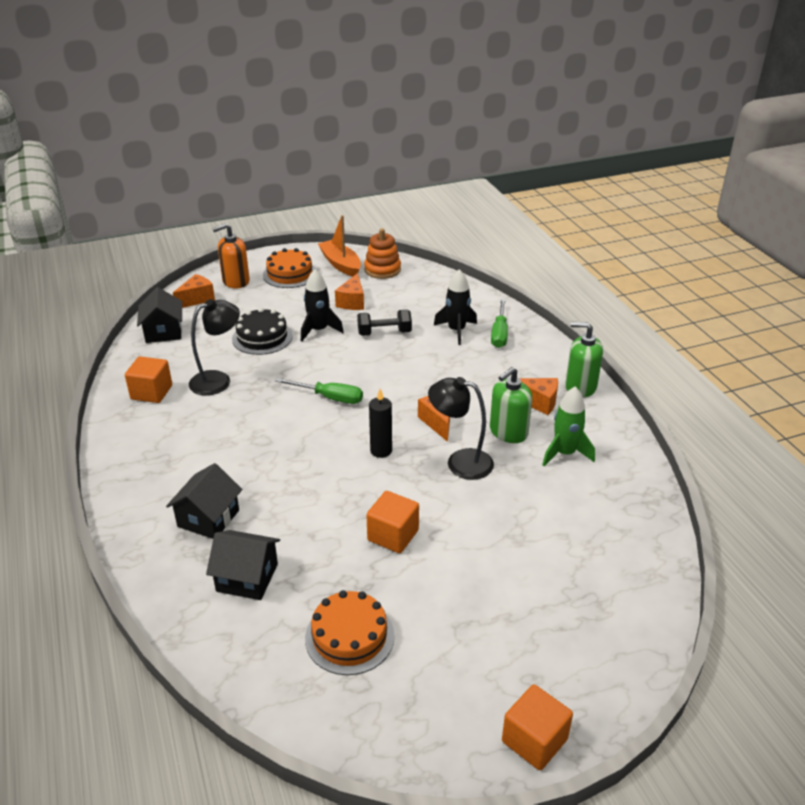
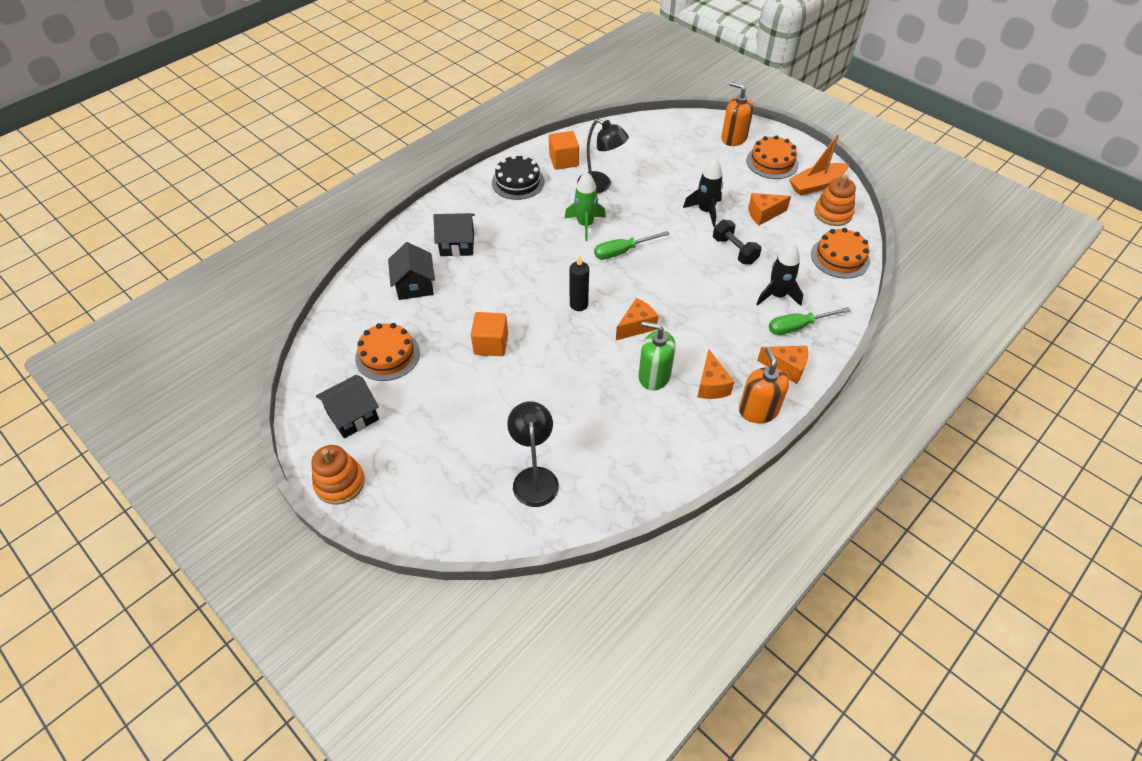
camera: 65 degrees right, 15 degrees up
black house [137,287,182,343] -> black house moved to [316,375,379,438]
orange cheese [173,274,215,308] -> orange cheese moved to [757,346,808,384]
black cake [232,308,293,355] -> black cake moved to [492,155,545,200]
green screwdriver [275,378,363,404] -> green screwdriver turned 75 degrees clockwise [594,231,670,260]
orange boat [318,215,361,277] -> orange boat turned 150 degrees counterclockwise [789,134,849,196]
black lamp [428,377,494,480] -> black lamp moved to [507,401,559,507]
orange cube [502,684,573,770] -> orange stacking toy [312,445,365,505]
green rocket [542,386,595,466] -> green rocket moved to [565,171,606,241]
green soap dispenser [565,322,603,398] -> orange soap dispenser [739,347,789,423]
none -> orange cake [811,228,870,279]

